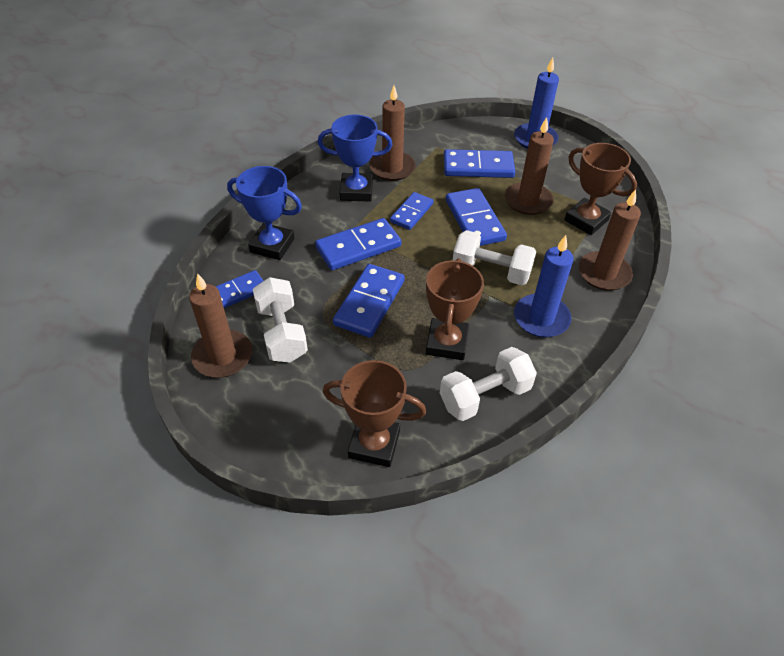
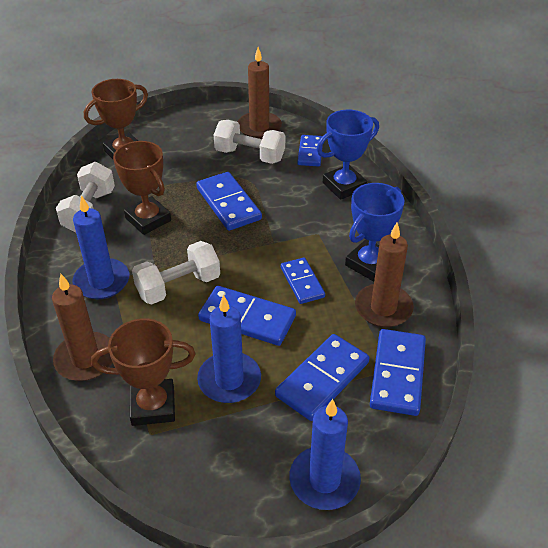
camera: 130 degrees right, 5 degrees down
blue domino [315,218,401,270] -> blue domino moved to [370,329,426,416]
brown candle [505,117,554,215] -> blue candle [197,295,261,403]

